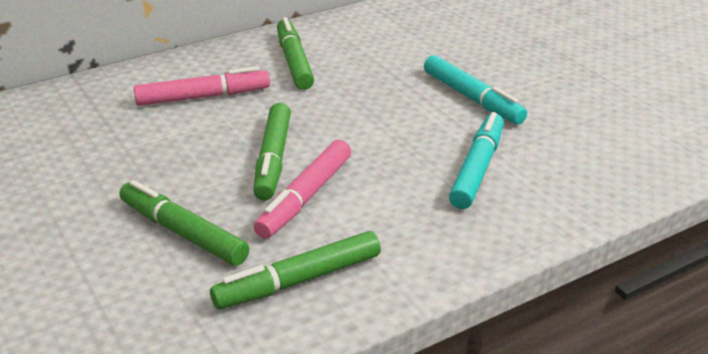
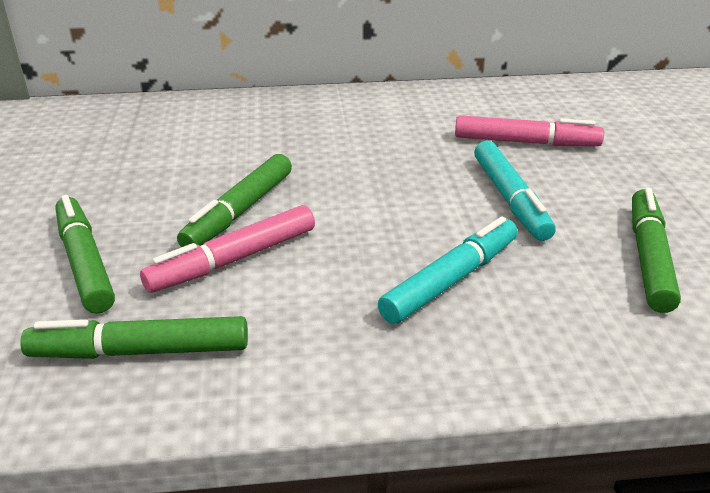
camera: 25 degrees right, 0 degrees up
pink marker [134,66,270,106] -> pink marker moved to [455,115,604,146]
green marker [277,17,314,90] -> green marker moved to [632,188,681,313]

